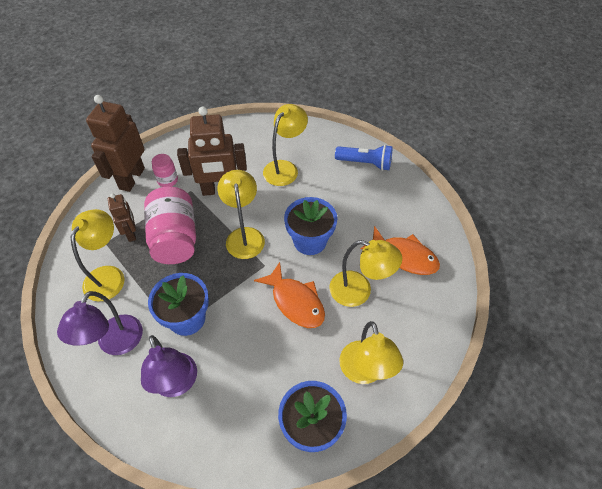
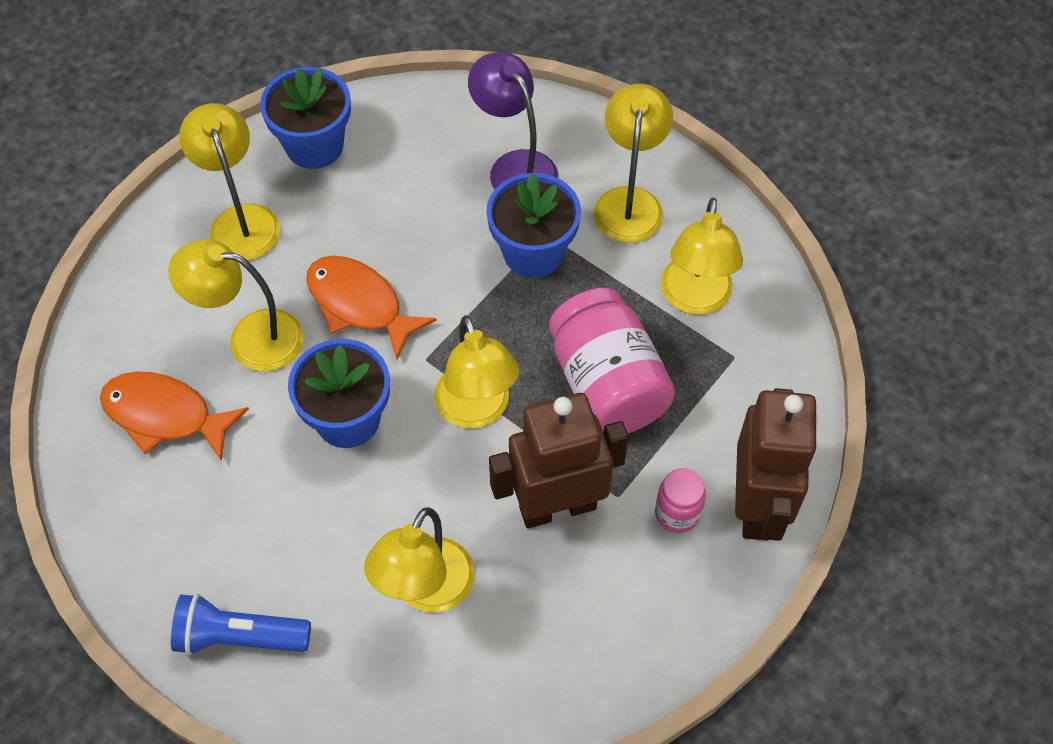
camera: 170 degrees right, 5 degrees up
purple lamp [57,291,143,355] -> yellow lamp [594,84,673,243]
brown robot [108,194,136,242] -> none

